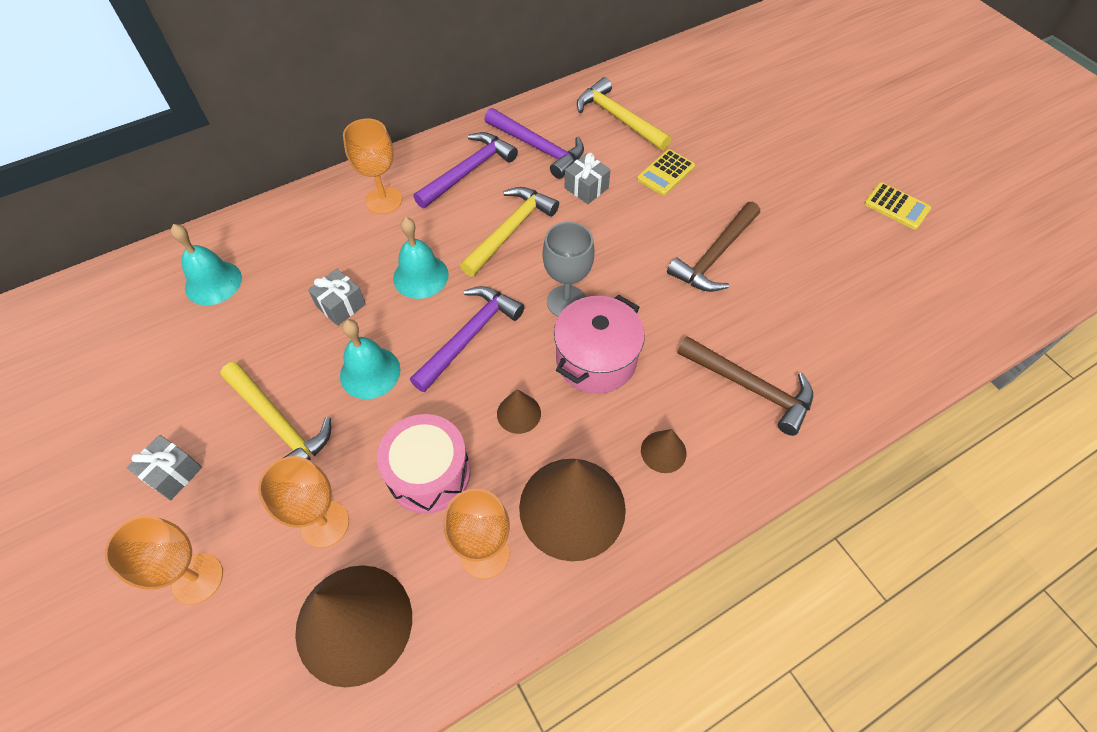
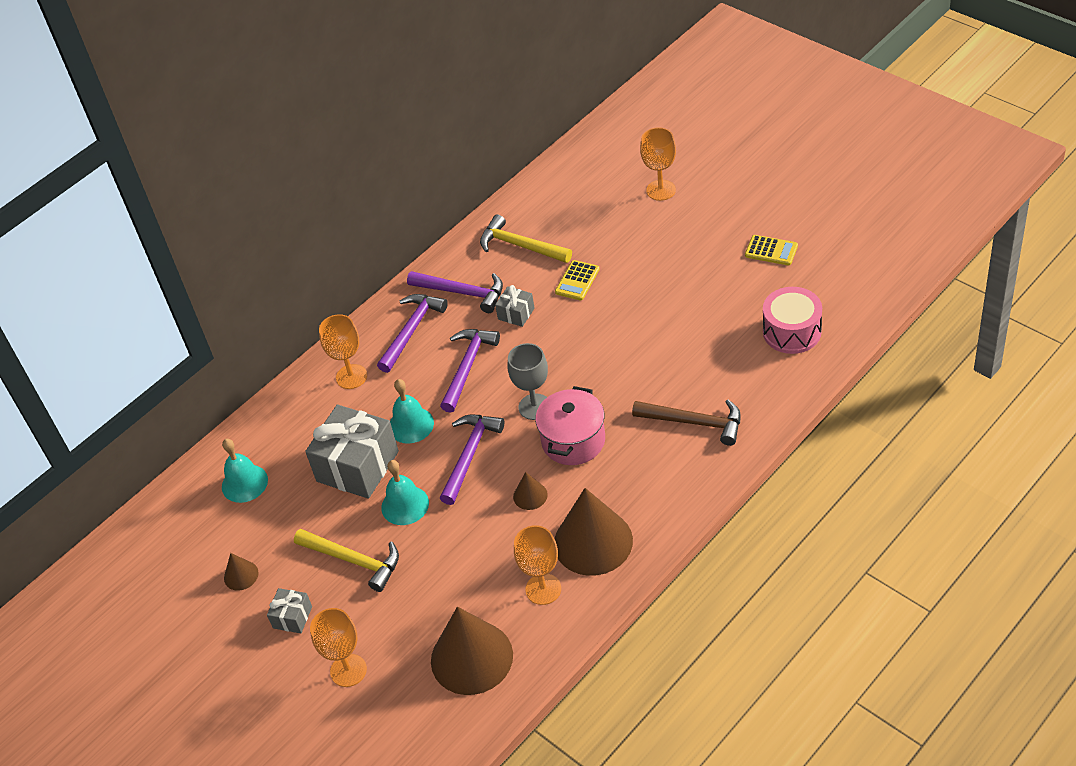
camera: 10 degrees left, 10 degrees down
orange goblet [258,456,349,548] -> orange goblet moved to [640,127,676,201]
grey gift [308,269,366,326] -> grey gift [305,405,399,499], size x2.12
pink drum [377,414,470,514] -> pink drum moved to [763,287,822,354]
yellow hammer [460,187,559,277] -> purple hammer [440,329,500,413]
brown cone [641,429,686,473] -> brown cone moved to [224,553,259,591]
brown hammer [667,202,760,292] -> none

